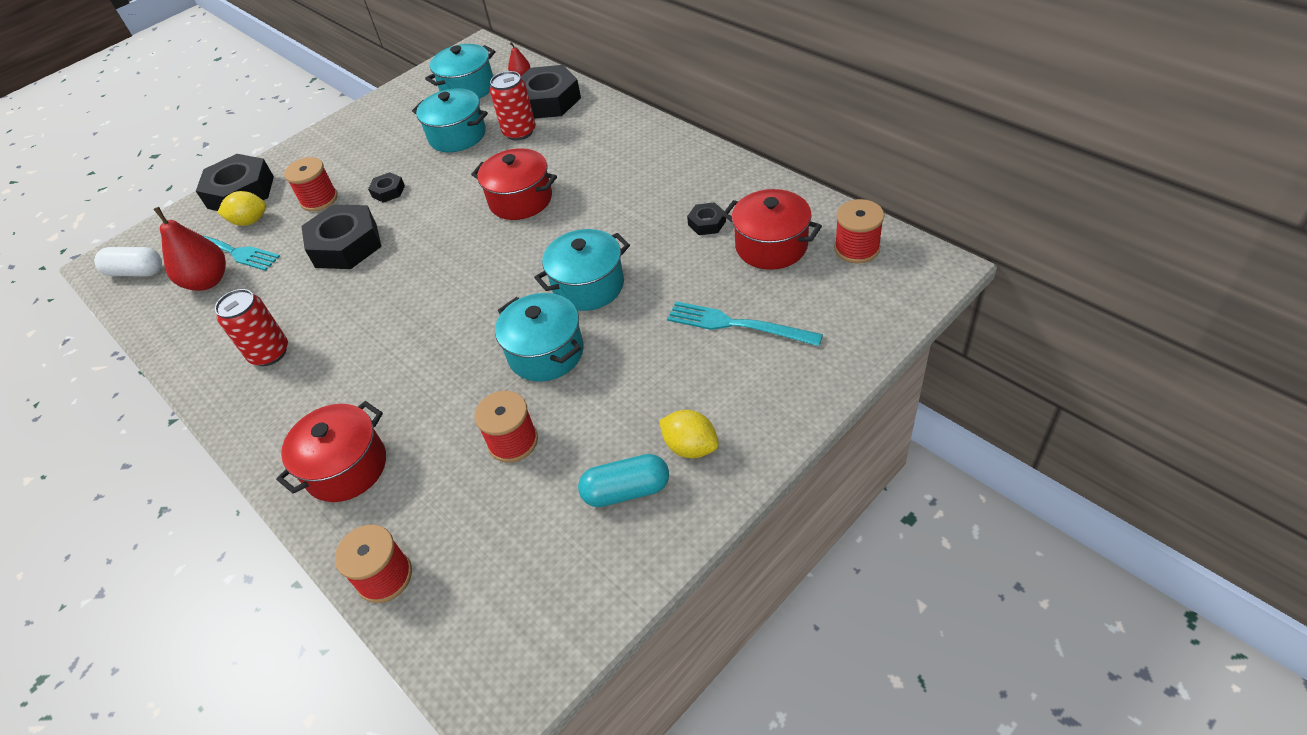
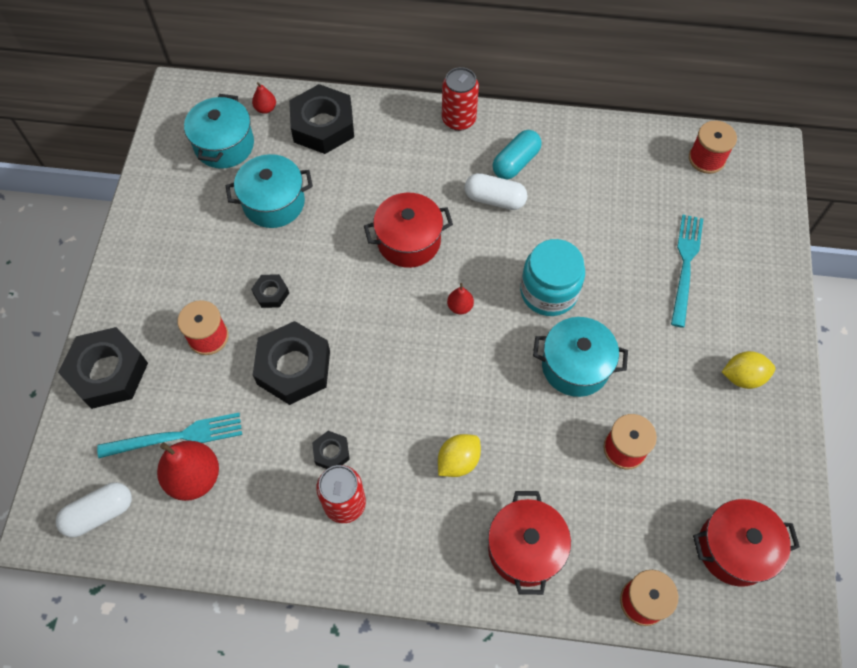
camera: 45 degrees left, 15 degrees up
yellow lemon [217,191,266,226] -> yellow lemon moved to [438,434,481,477]
red can [490,71,536,140] -> red can moved to [442,67,479,131]
turquoise pot [534,229,630,311] -> turquoise jar [520,239,585,316]
turquoise capsule [578,454,669,507] -> turquoise capsule moved to [493,130,542,180]
turquoise fork [667,301,823,346] -> turquoise fork turned 120 degrees clockwise [671,215,703,328]
black nut [687,202,726,235] -> black nut moved to [312,431,350,469]
red pot [722,189,822,270] -> red pot moved to [693,499,800,586]
none -> red pear [447,283,474,314]
none -> white capsule [464,173,527,210]

